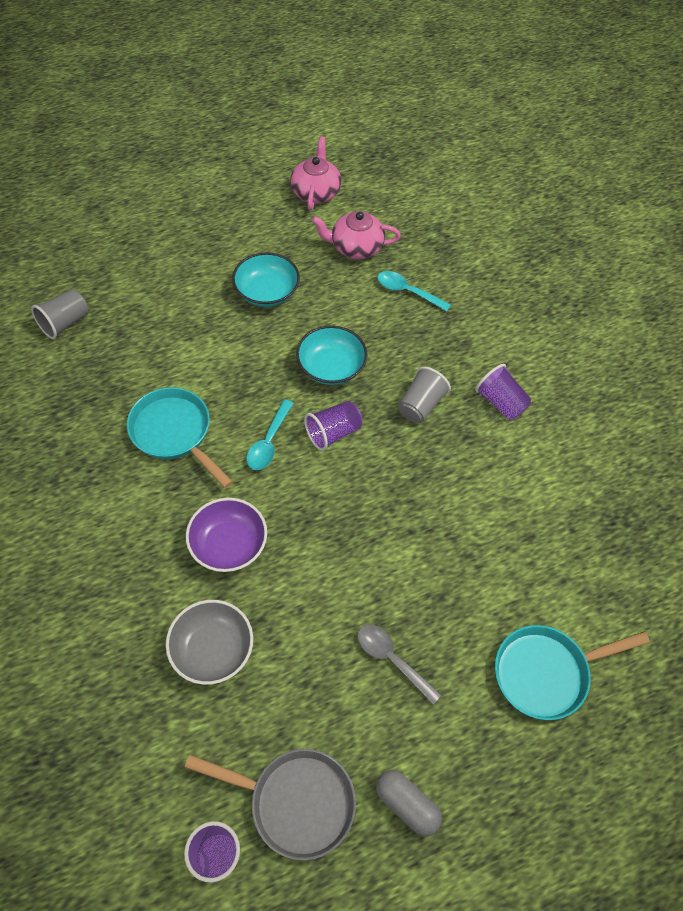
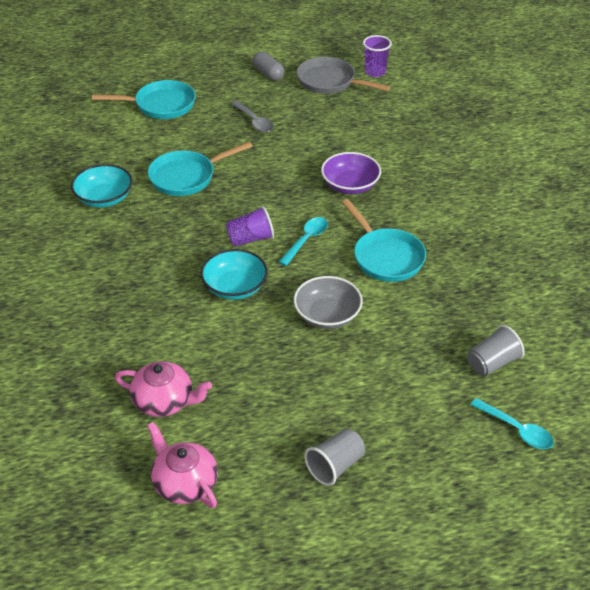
camera: 165 degrees left, 15 degrees down
grey bowl [166,600,253,685] -> grey bowl moved to [294,276,363,329]
turquoise bowl [232,252,300,307] -> turquoise bowl moved to [71,164,132,208]
pink teapot [290,136,341,210] -> pink teapot turned 120 degrees clockwise [147,422,218,508]
turquoise spoon [377,271,451,311] -> turquoise spoon moved to [470,398,554,449]
grey cup [398,366,451,423] -> grey cup moved to [304,429,365,486]
purple cup [475,364,531,420] -> none
none -> turquoise pan [148,142,252,196]

